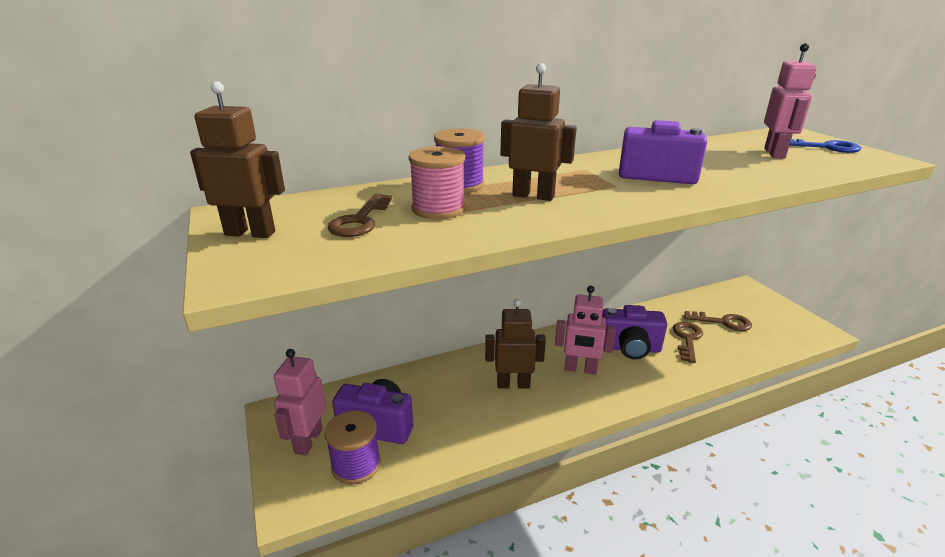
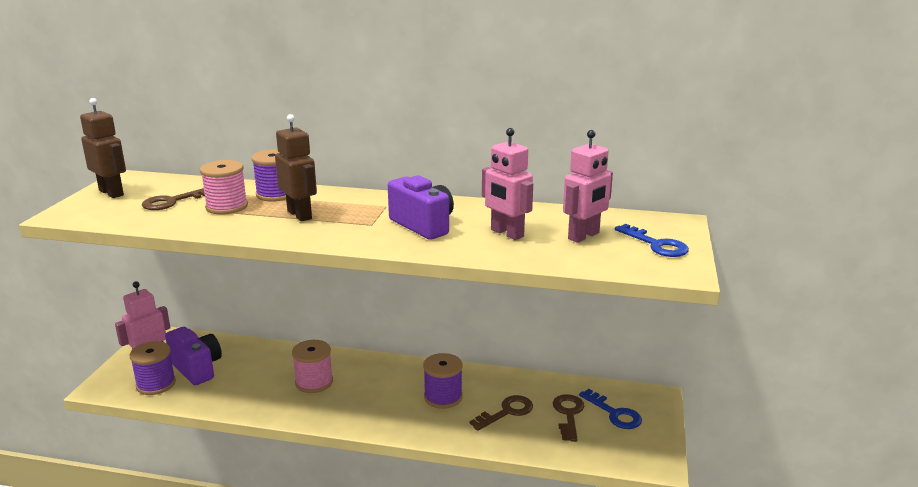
camera: 35 degrees right, 5 degrees down
brown robot [485,299,546,389] -> pink spool [292,340,333,393]
pink robot [555,285,616,375] -> pink robot moved to [482,128,533,240]
purple camera [602,305,667,359] -> purple spool [423,353,463,409]
brown key [684,311,752,331] -> brown key turned 135 degrees counterclockwise [553,394,584,442]
none -> blue key [579,389,642,429]

